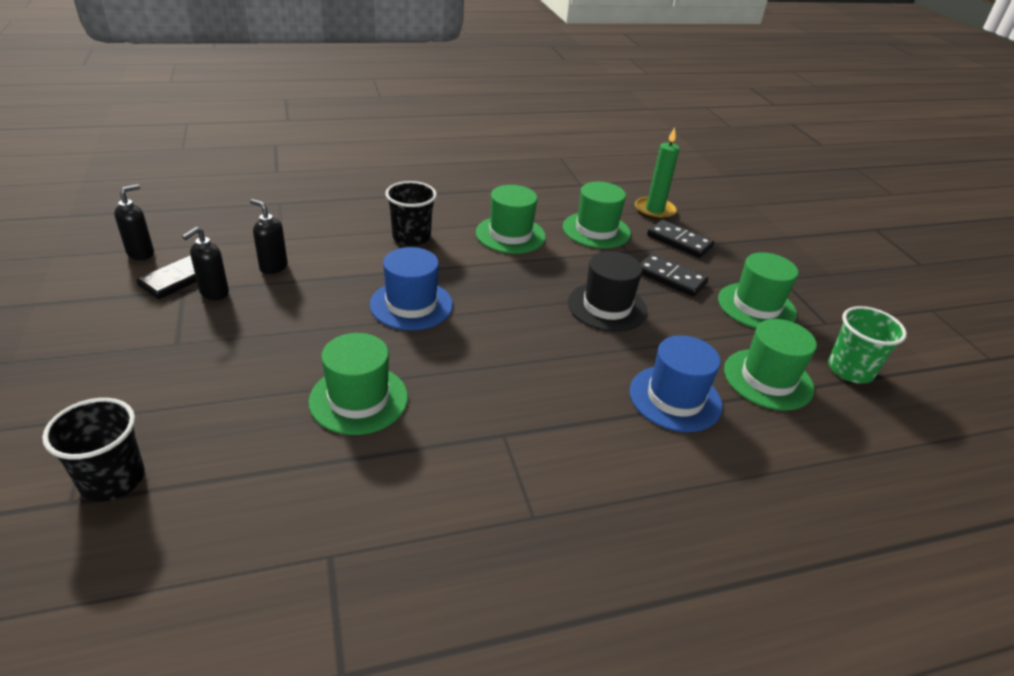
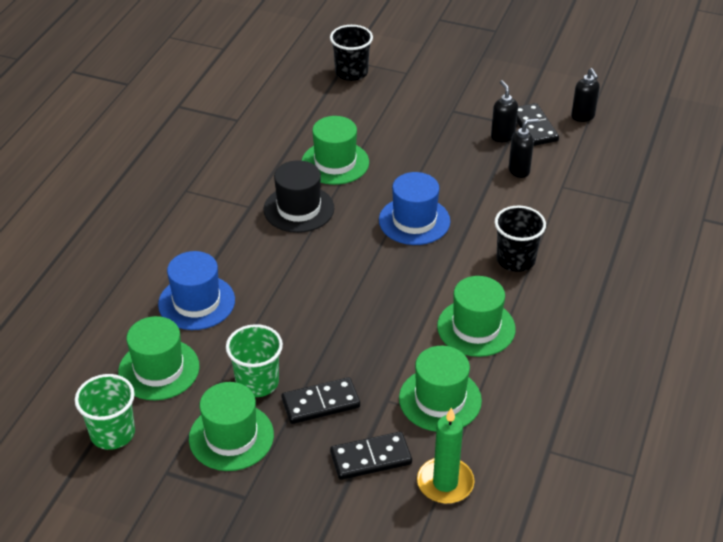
camera: 130 degrees right, 5 degrees up
black hat [568,251,647,332] -> black hat moved to [264,160,334,233]
none -> green cup [226,324,283,397]

